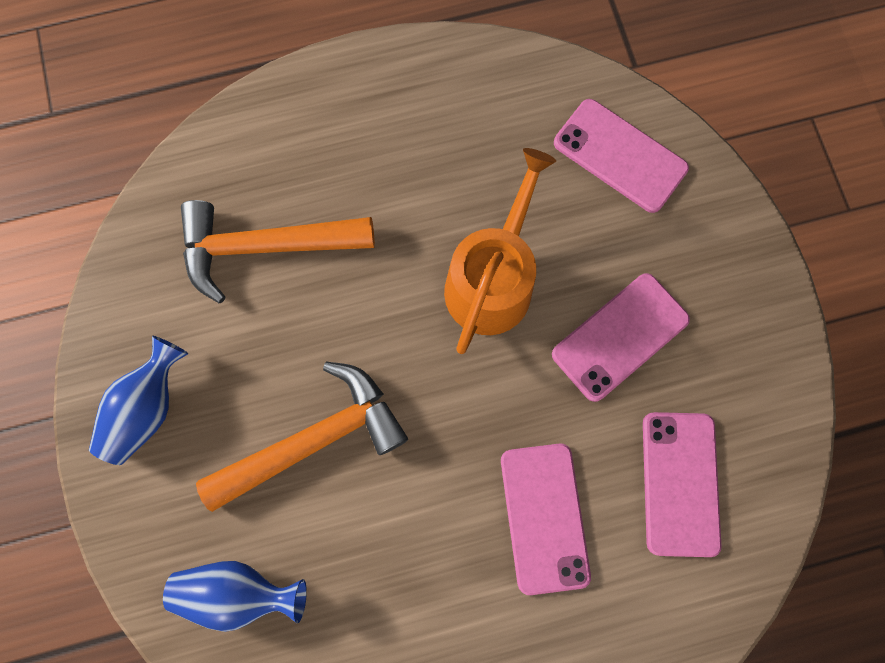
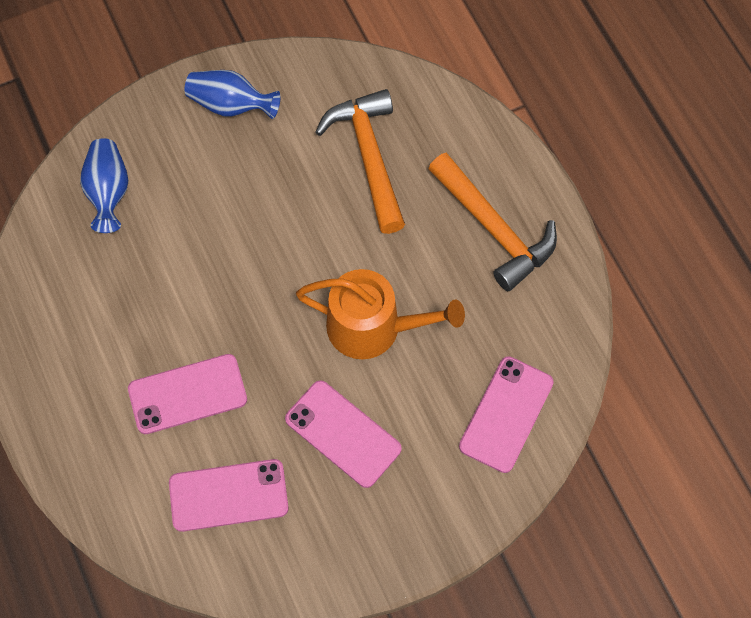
camera: 80 degrees right, 10 degrees down
orange hammer [196,362,408,512] -> orange hammer moved to [428,153,557,291]

